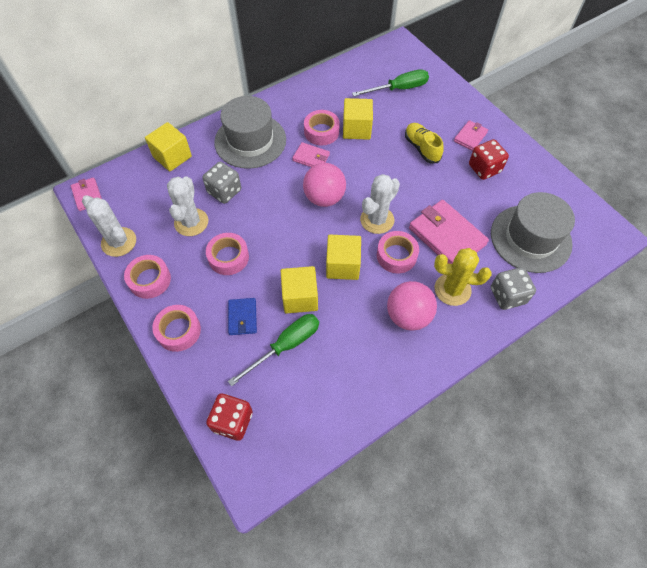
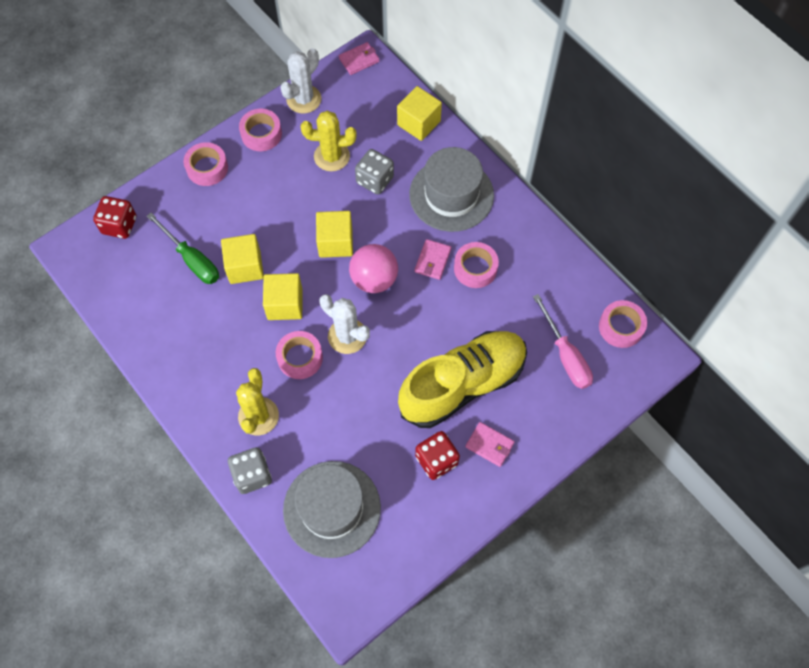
camera: 85 degrees right, 5 degrees up
white cactus [167,176,208,236] -> yellow cactus [301,111,356,171]
pink tape [206,233,249,275] -> pink tape moved to [599,300,647,348]
blue wallet [228,298,257,335] -> none
yellow cube [343,98,373,140] -> yellow cube moved to [316,211,353,258]
green screwdriver [352,69,429,96] -> pink screwdriver [533,294,593,389]
pink ball [387,281,437,331] -> none
yellow shoe [405,123,444,163] -> yellow shoe [398,331,527,428], size x2.12
pink wallet [409,200,489,264] -> none

